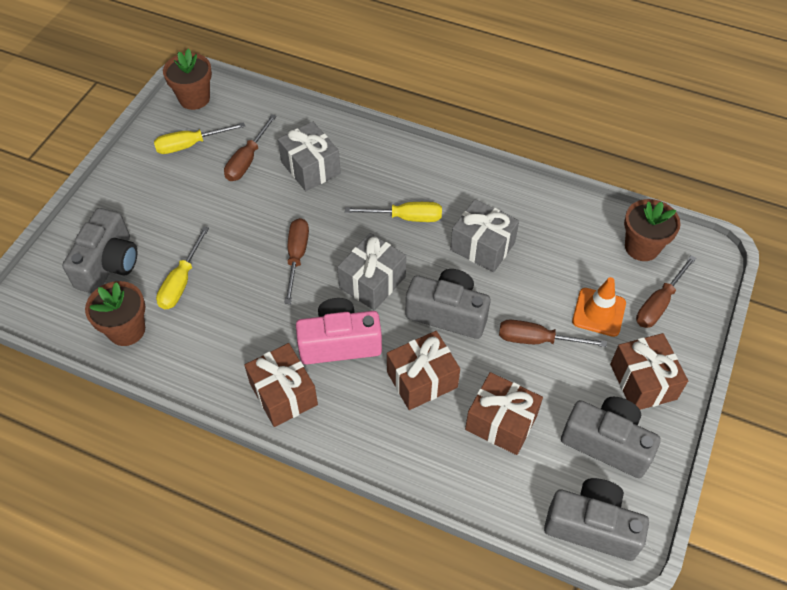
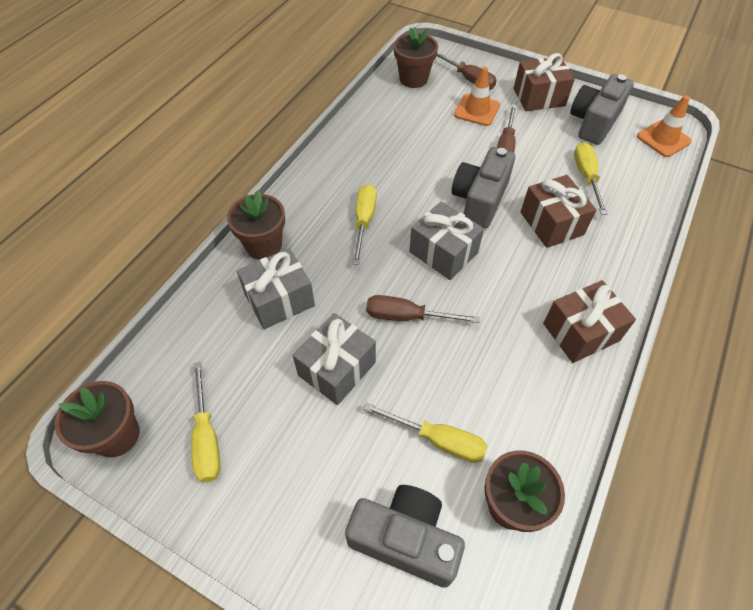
camera: 85 degrees left, 0 degrees up
brown screwdriver [224,114,277,181] -> none
pink camera [296,298,382,365] -> none
grey gift [450,199,519,272] -> grey gift moved to [293,313,376,405]
brown gift [465,372,543,455] -> yellow screwdriver [574,142,608,215]
grey camera [544,478,649,561] -> orange traffic cone [637,95,692,157]
none -> brown flower pot [227,190,285,260]

